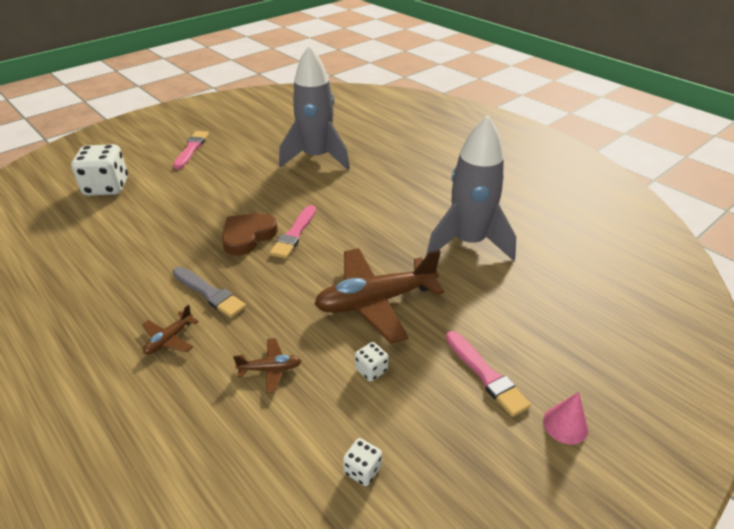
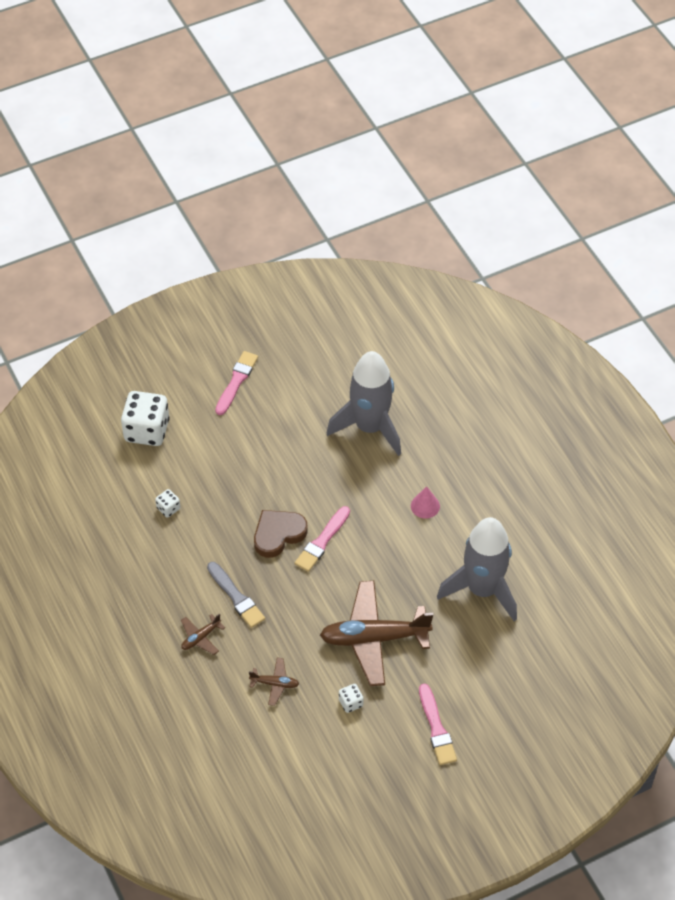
camera: 15 degrees right, 15 degrees up
white dice [343,438,382,486] -> white dice moved to [155,489,180,518]
pink cone [543,392,588,444] -> pink cone moved to [411,486,440,519]

